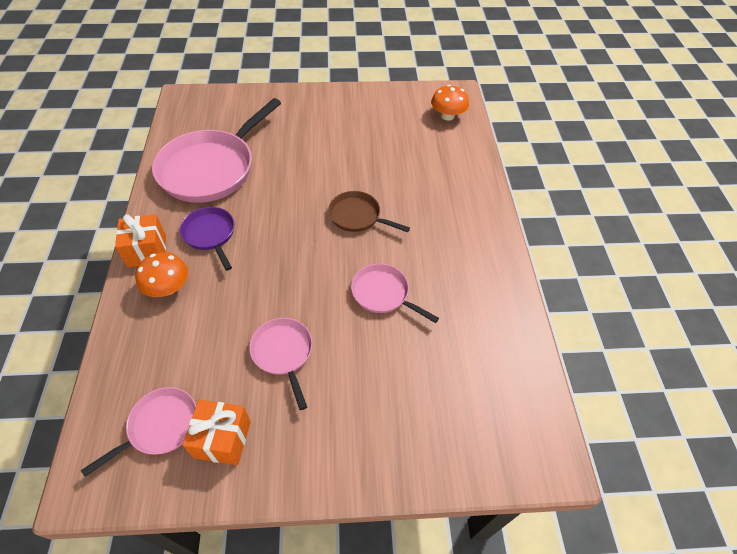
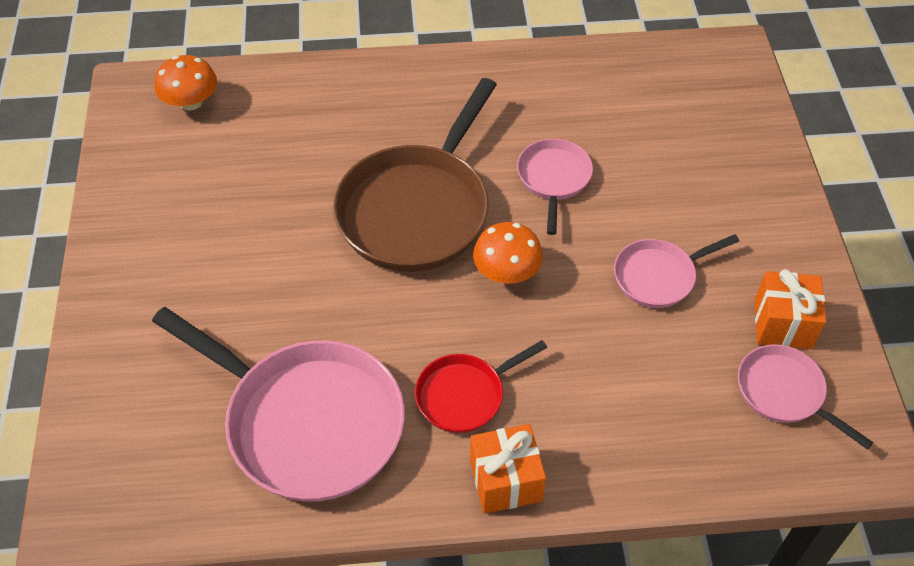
camera: 90 degrees left, 0 degrees up
orange mushroom [135,252,188,297] -> orange mushroom moved to [473,222,543,284]
purple pan [180,207,234,271] -> red pan [415,340,547,433]
brown pan [328,191,410,232] -> brown pan [333,78,497,272], size x1.97
pink pan [351,264,439,323] -> pink pan turned 150 degrees clockwise [517,139,593,235]

